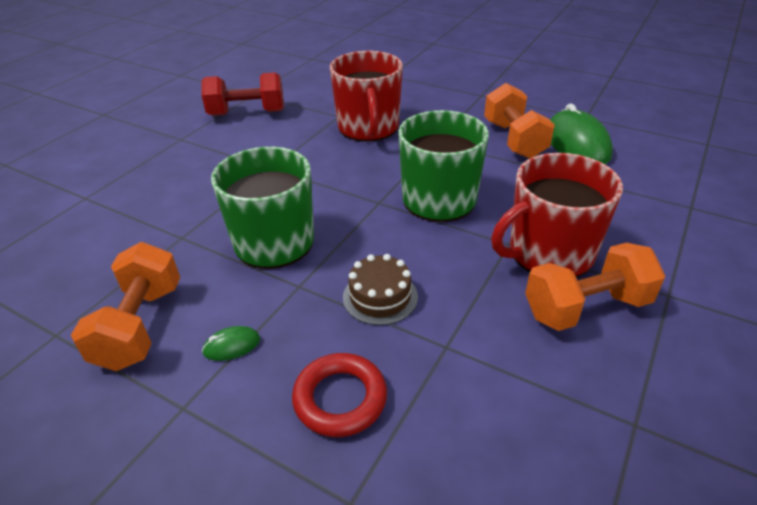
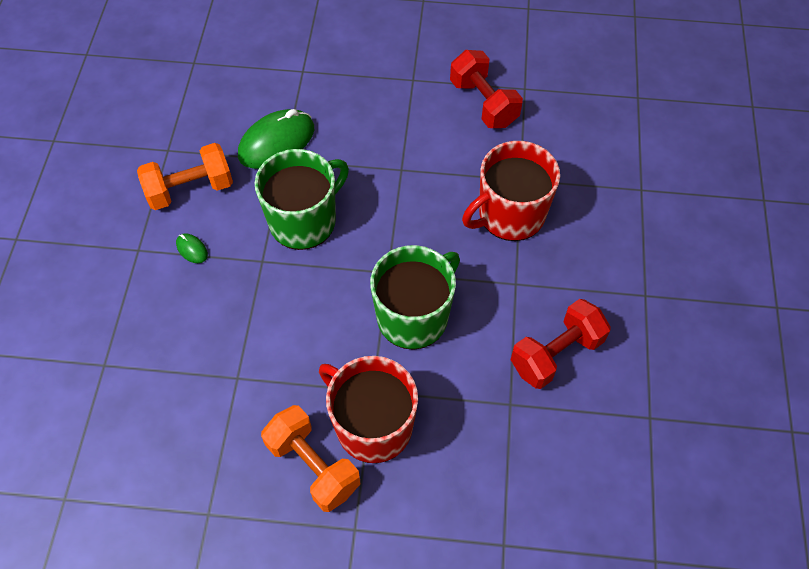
camera: 65 degrees right, 20 degrees up
red ring [292,353,387,437] -> none
brown cake [343,254,418,325] -> none
orange dumbbell [484,83,555,158] -> red dumbbell [511,299,611,389]
green mouse [550,103,613,164] -> green mouse moved to [238,109,314,169]

